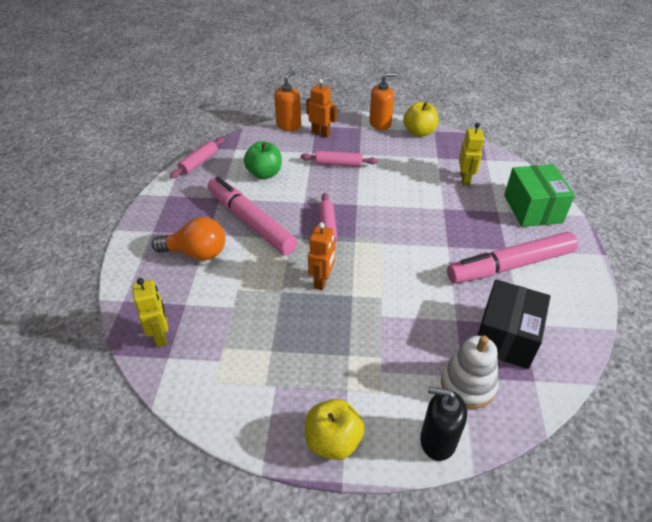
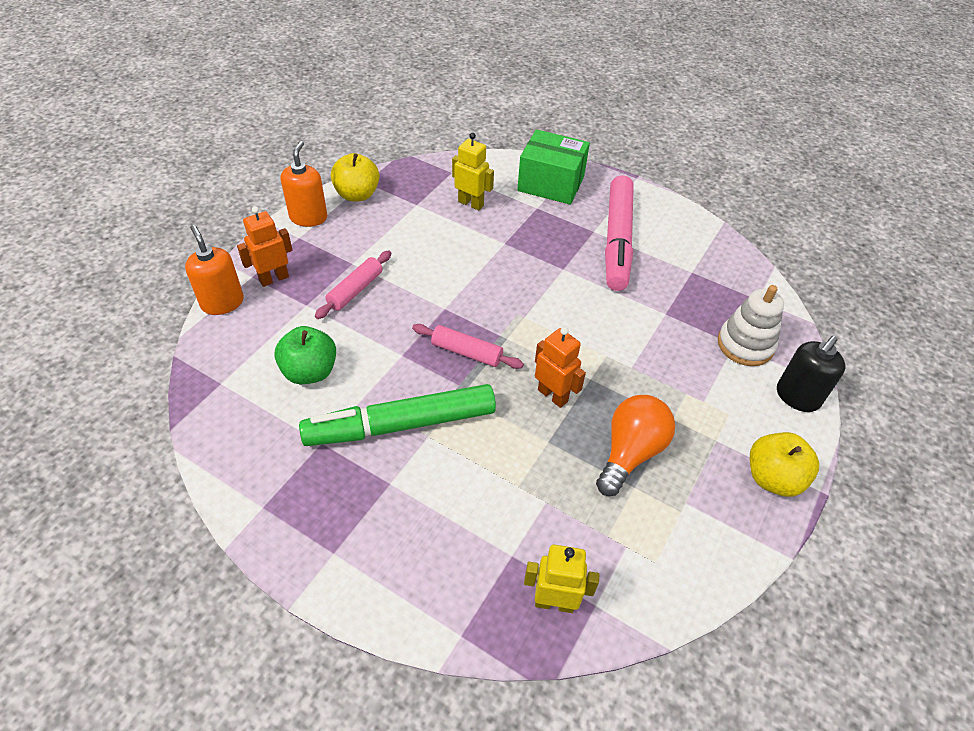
camera: 65 degrees left, 5 degrees up
orange light bulb [152,217,225,261] -> orange light bulb moved to [596,395,675,496]
pink rolling pin [170,138,224,179] -> none
pink marker [208,176,298,255] -> green marker [299,384,496,446]
black box [478,279,551,369] -> none

